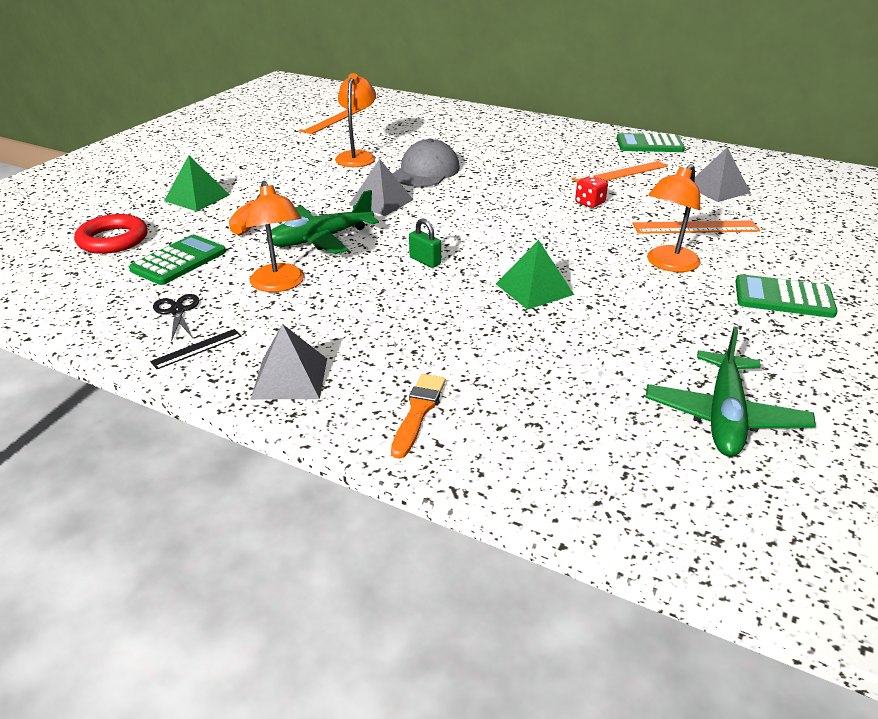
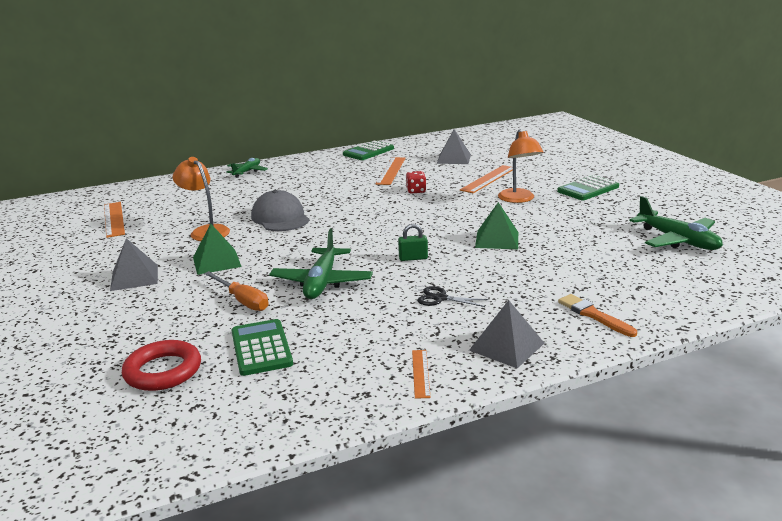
camera: 50 degrees left, 10 degrees down
black ruler [150,329,242,369] -> orange ruler [412,350,431,399]
black scissors [153,294,199,342] -> black scissors moved to [417,286,489,307]
green pyramid [164,155,230,211] -> green pyramid moved to [193,224,242,275]
orange lamp [246,181,304,292] -> none
grey pyramid [349,159,414,216] -> grey pyramid moved to [110,238,158,291]
none -> green plane [226,158,268,178]

